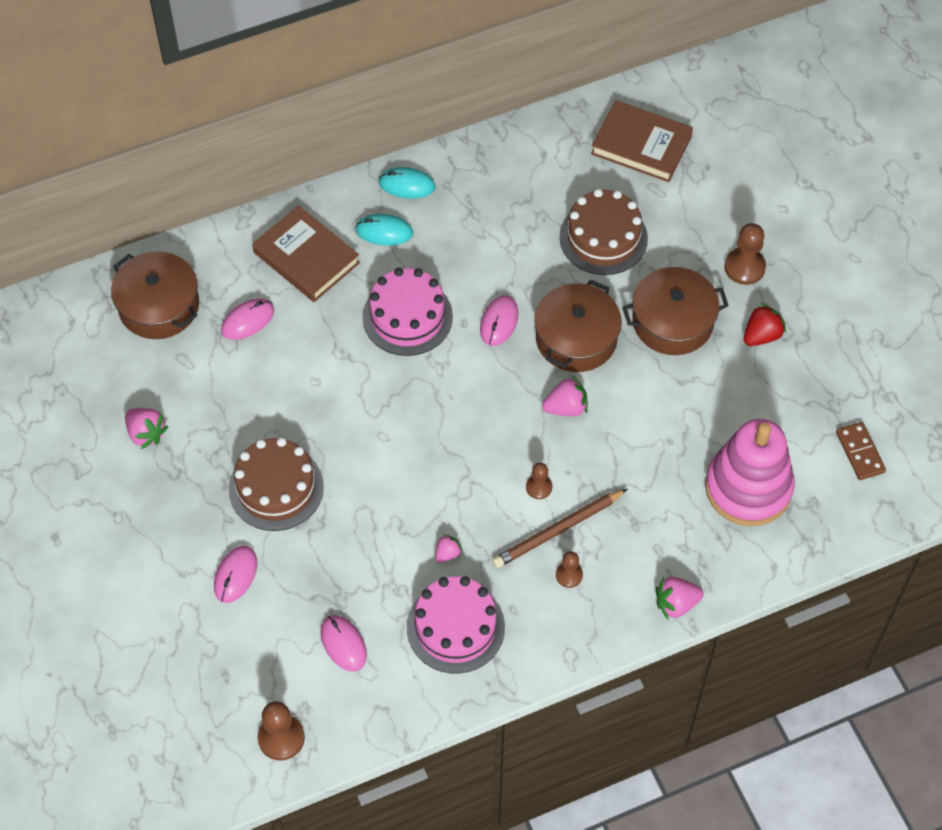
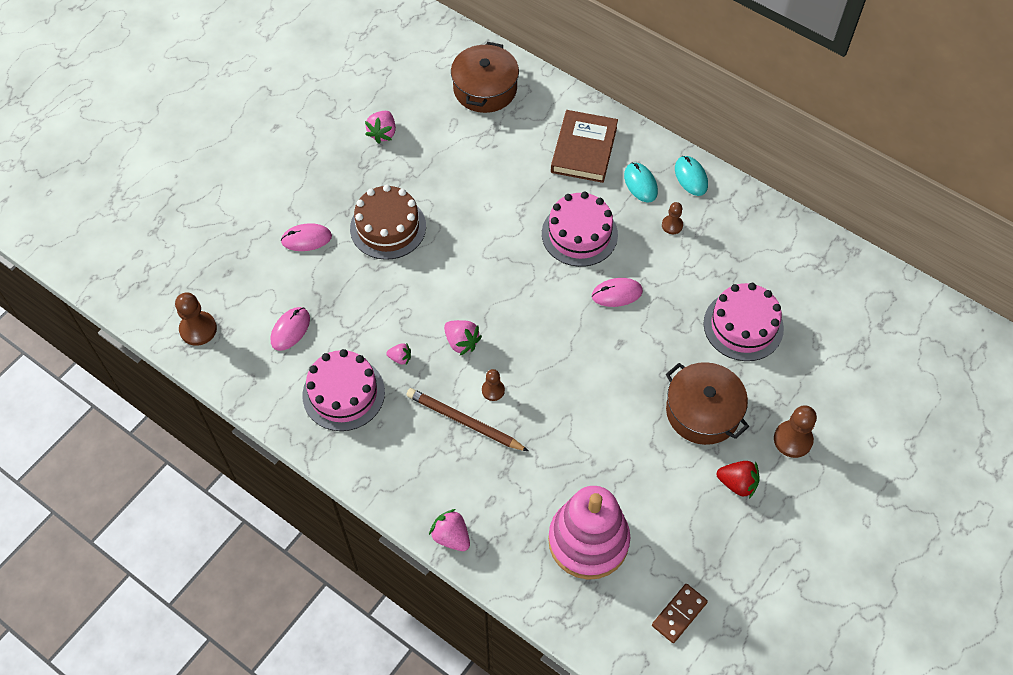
camera: 60 degrees right, 0 degrees up
pink mouse [221,299,274,340] -> none
brown pot [534,280,622,372] -> none
pink strawberry [542,376,588,416] -> pink strawberry moved to [444,320,482,355]
brown pawn [556,551,583,588] -> brown pawn moved to [662,202,683,234]
brown cake [559,189,648,275] -> pink cake [703,283,784,361]
brown book [591,100,693,182] -> none

